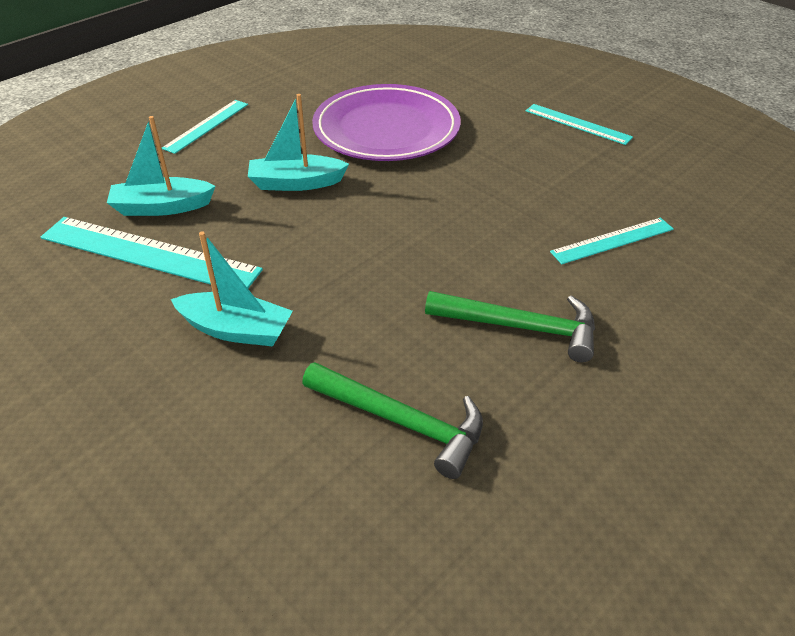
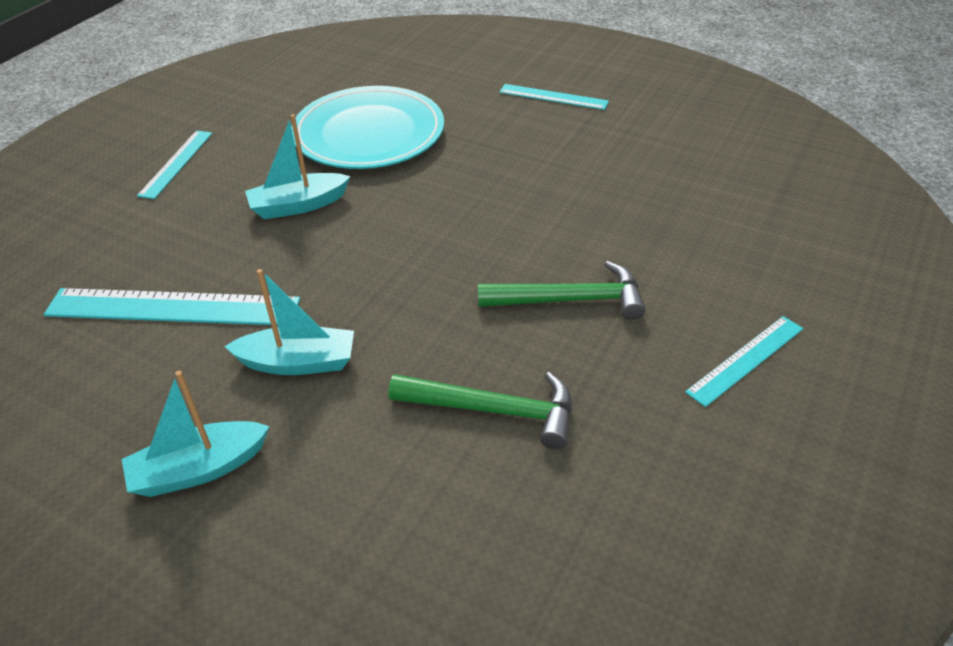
camera: 15 degrees left, 0 degrees up
turquoise boat [107,116,216,216] -> turquoise boat moved to [122,371,270,497]
purple plate [312,84,461,161] -> turquoise plate [291,86,444,169]
turquoise ruler [550,218,674,264] -> turquoise ruler moved to [685,316,803,407]

